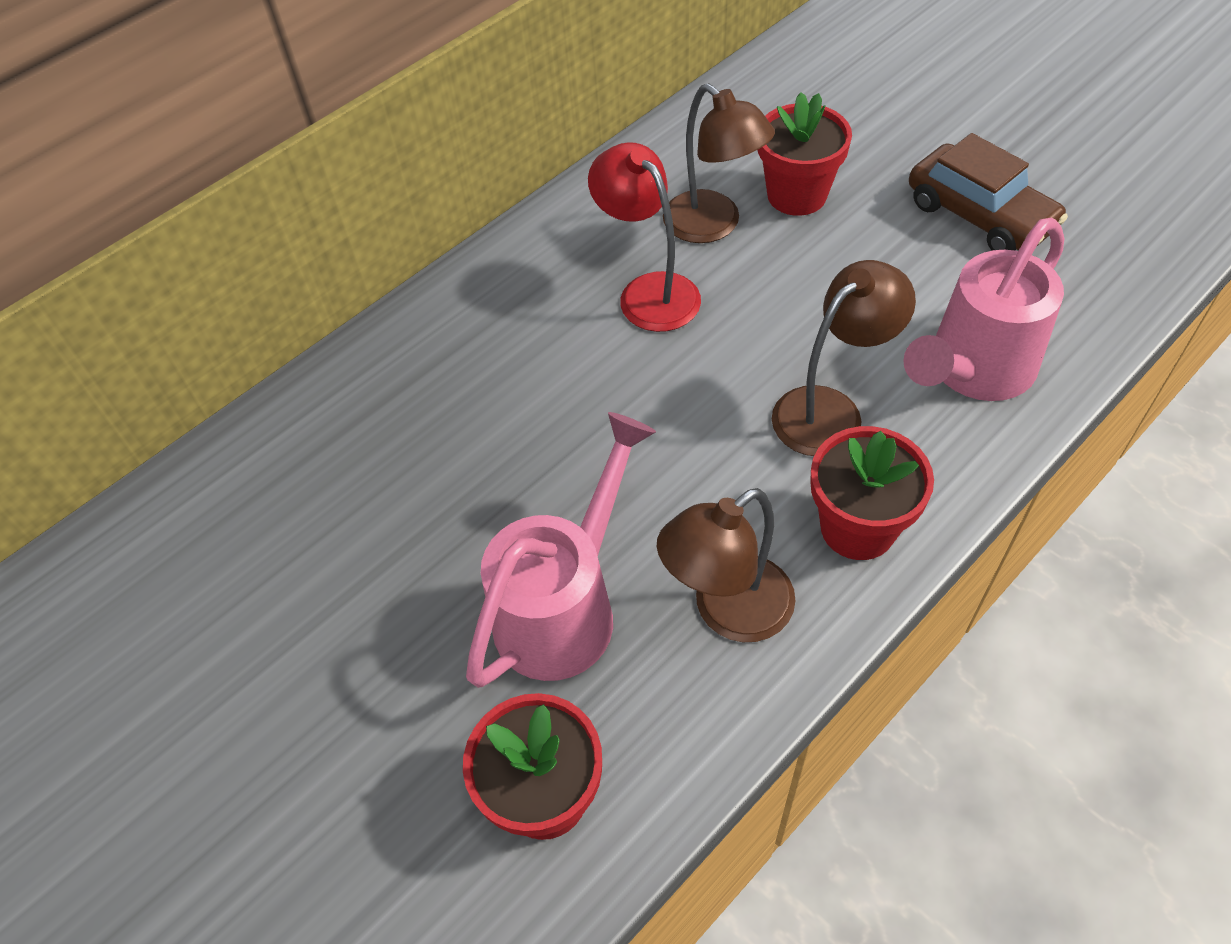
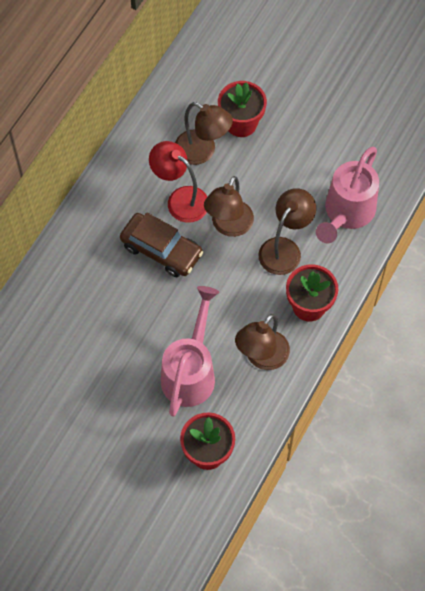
camera: 20 degrees left, 10 degrees up
brown car [909,133,1068,251] -> brown car moved to [120,213,203,278]
none -> brown lamp [204,176,254,237]

